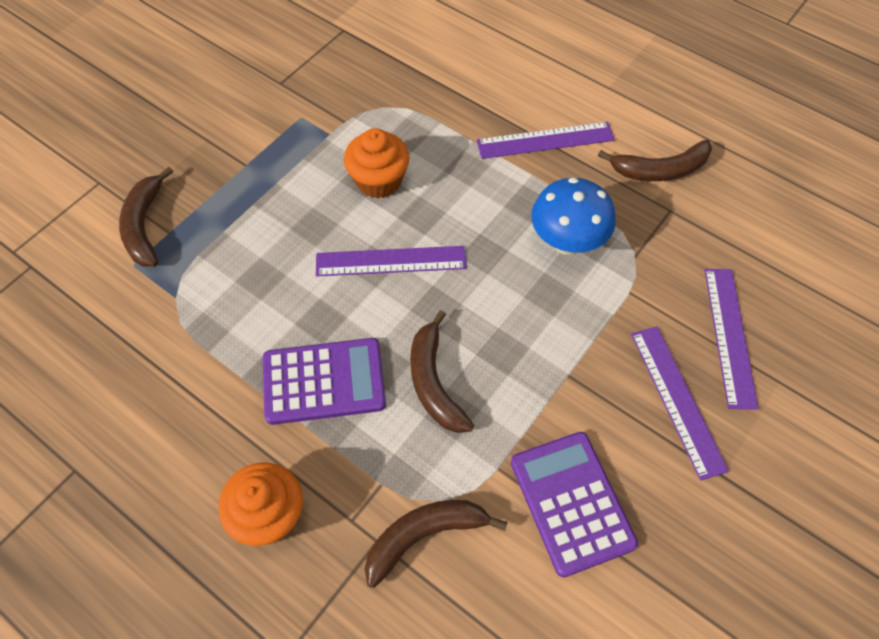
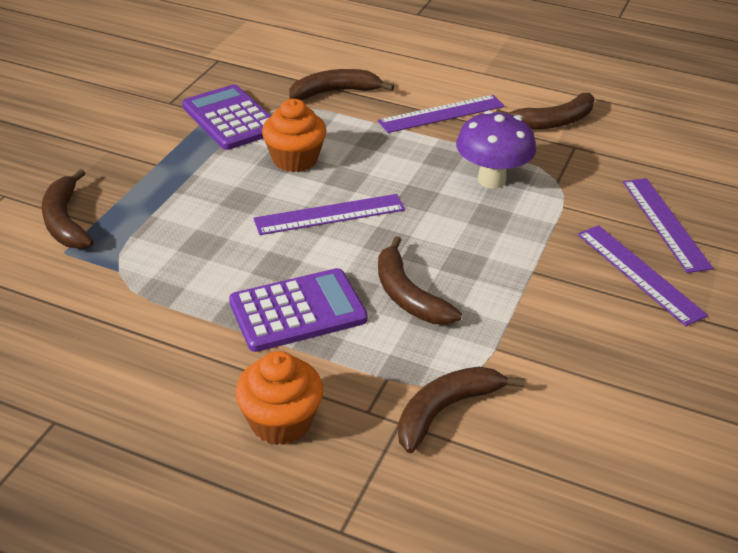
camera: 15 degrees left, 20 degrees down
purple calculator [511,432,638,578] -> purple calculator moved to [182,84,271,150]
blue mushroom [531,177,616,255] -> purple mushroom [456,110,536,189]
none -> brown banana [289,69,394,100]

